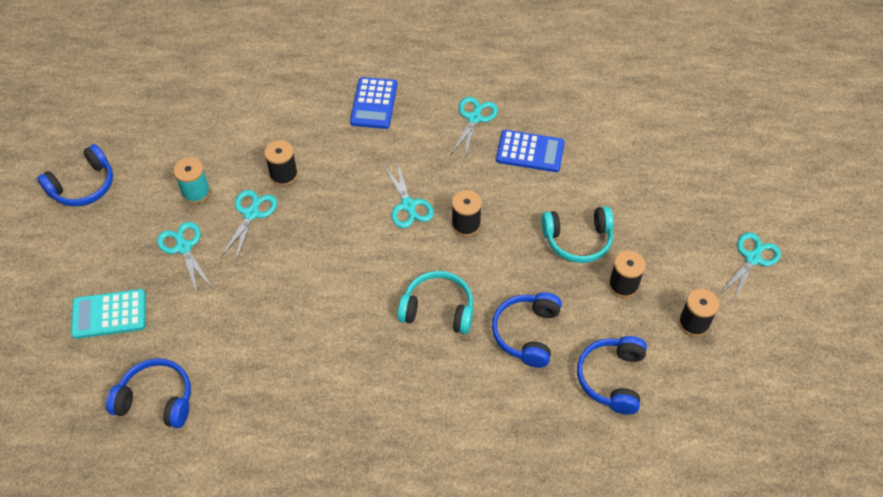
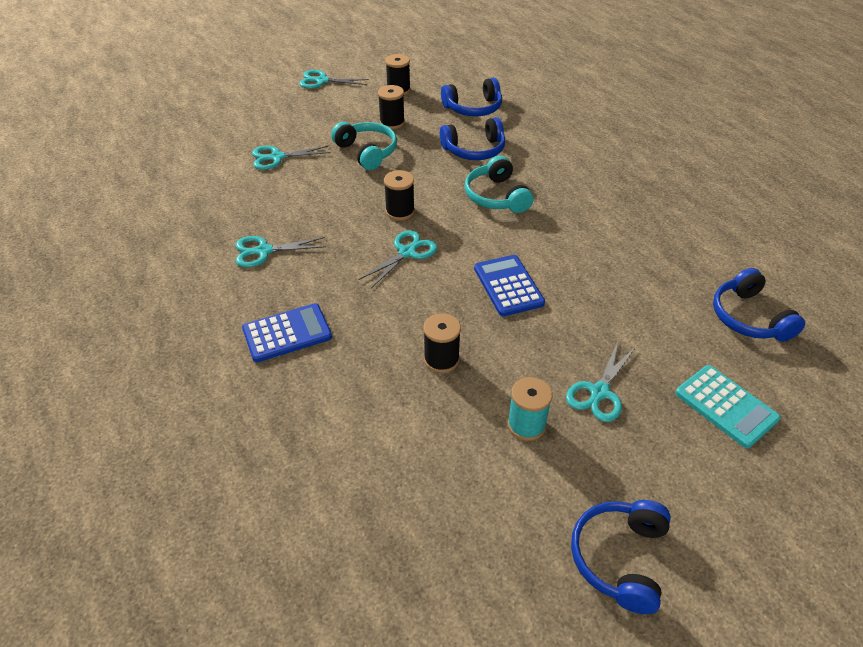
camera: 120 degrees left, 10 degrees down
blue headphones [37,144,113,207] -> blue headphones turned 90 degrees counterclockwise [571,500,671,614]
turquoise scissors [221,190,277,260] -> turquoise scissors moved to [252,146,331,170]
blue calculator [496,130,565,172] -> blue calculator moved to [474,255,545,316]

